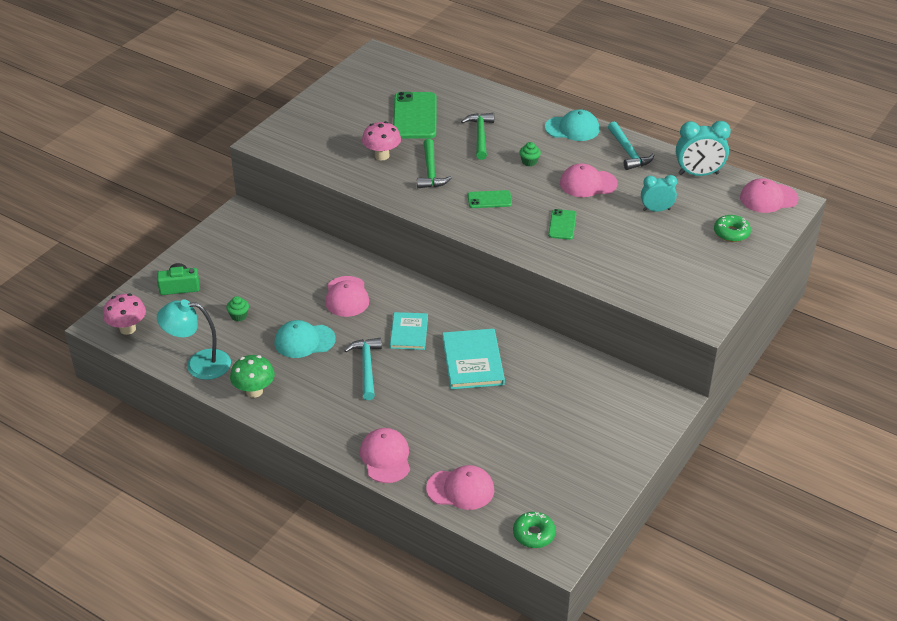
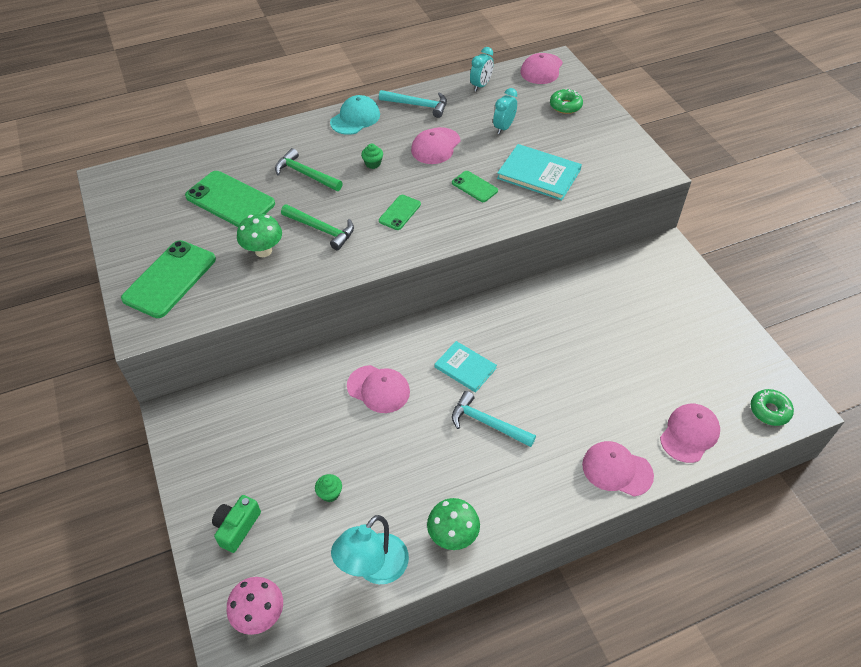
camera: 55 degrees left, 10 degrees up
turquoise cap [274,320,336,358] -> none
pink mushroom [362,121,401,160] -> green mushroom [237,214,282,257]
turquoise book [443,329,505,389] -> turquoise book moved to [497,144,582,201]
turquoise clock [676,121,731,176] -> turquoise clock [470,47,494,91], size x0.66
none -> green phone [121,240,216,318]

